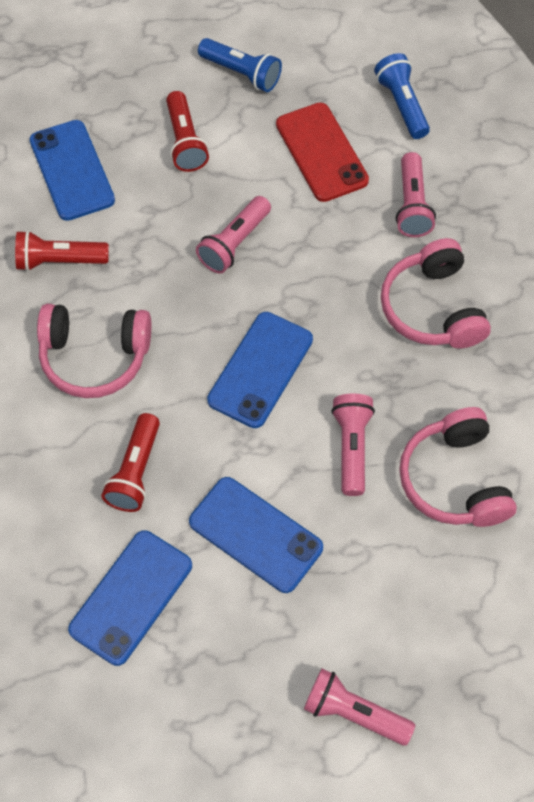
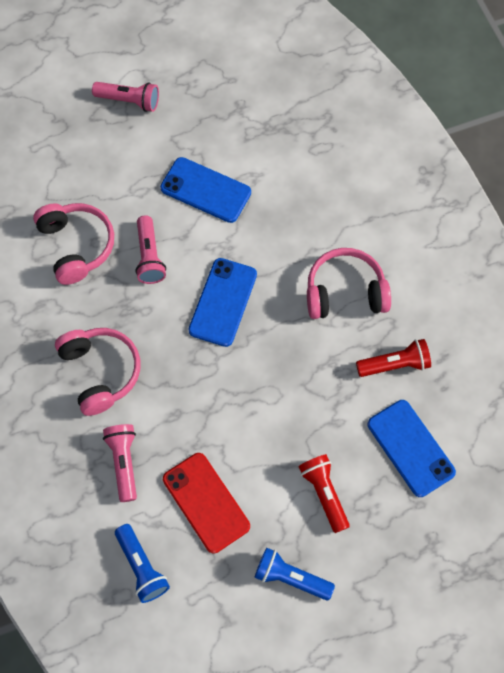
camera: 170 degrees right, 5 degrees up
blue phone [68,530,192,666] -> none
red flashlight [102,413,160,512] -> none
pink flashlight [196,196,271,274] -> none

